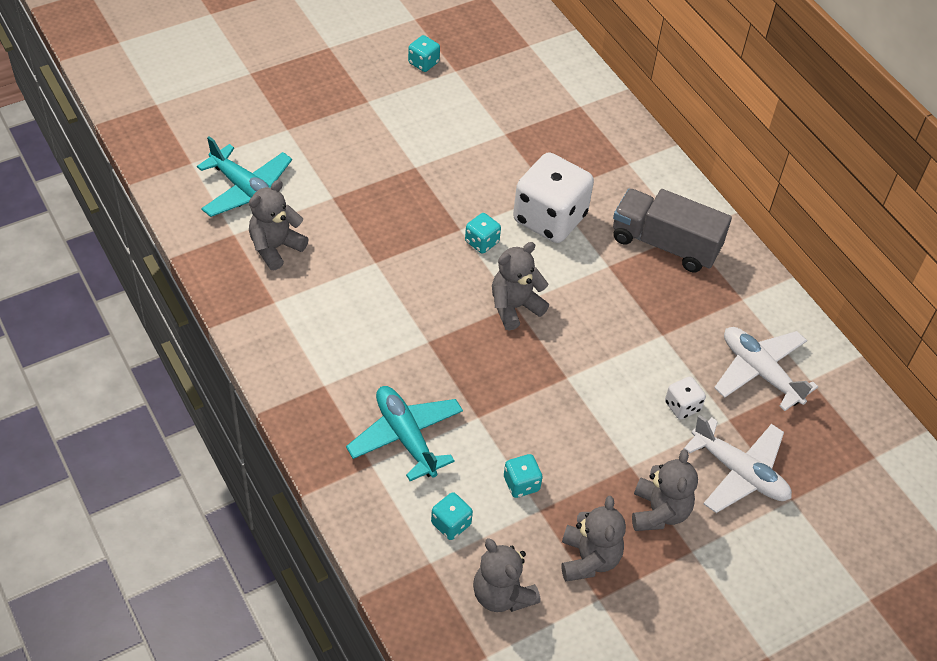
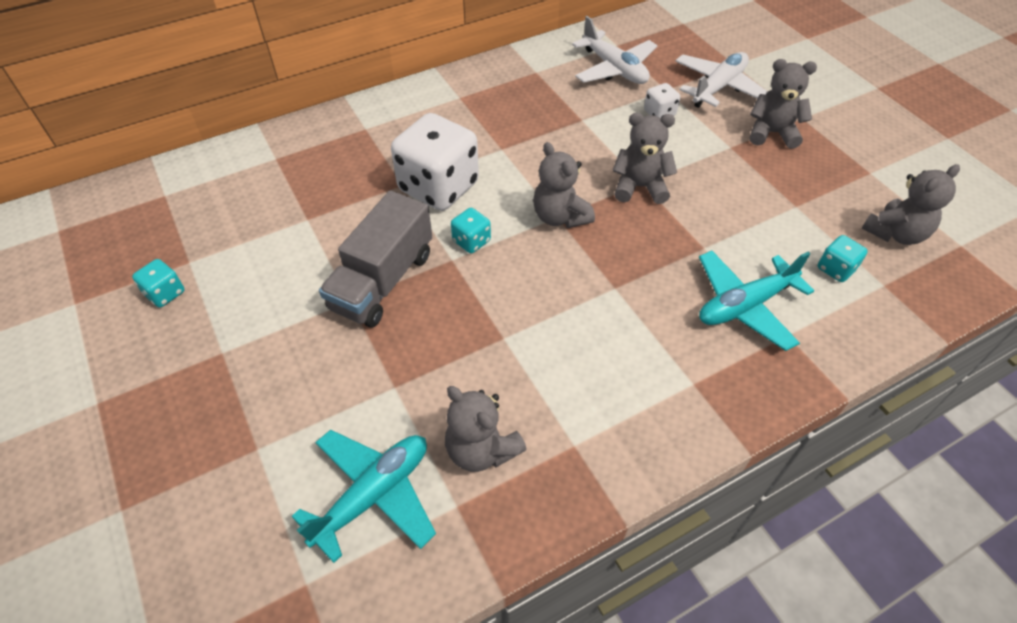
camera: 85 degrees left, 0 degrees up
turquoise dice [504,454,543,498] -> none
grey teddy bear [561,496,626,582] -> grey teddy bear moved to [612,113,677,204]
grey truck [613,189,732,272] -> grey truck moved to [319,191,432,328]
white plane [714,327,818,411] -> white plane turned 90 degrees counterclockwise [572,16,658,84]

